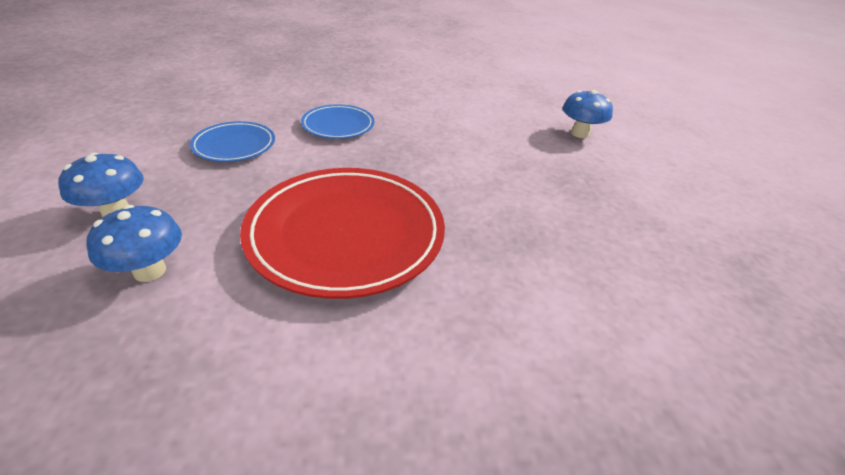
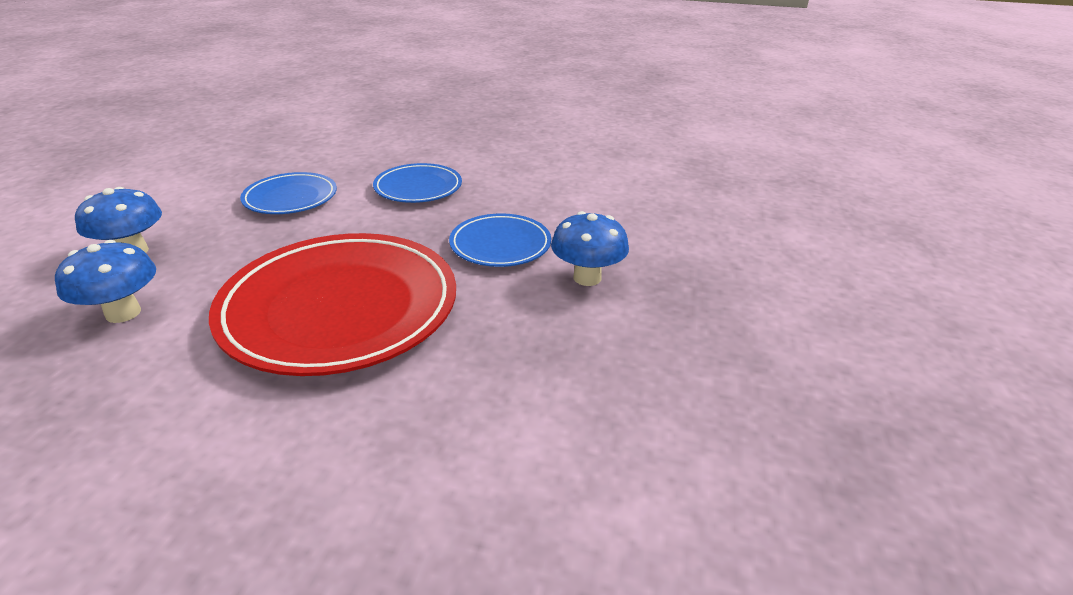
camera: 20 degrees right, 5 degrees down
blue mushroom [562,90,613,138] -> blue mushroom moved to [551,211,629,286]
none -> blue plate [449,213,551,267]

